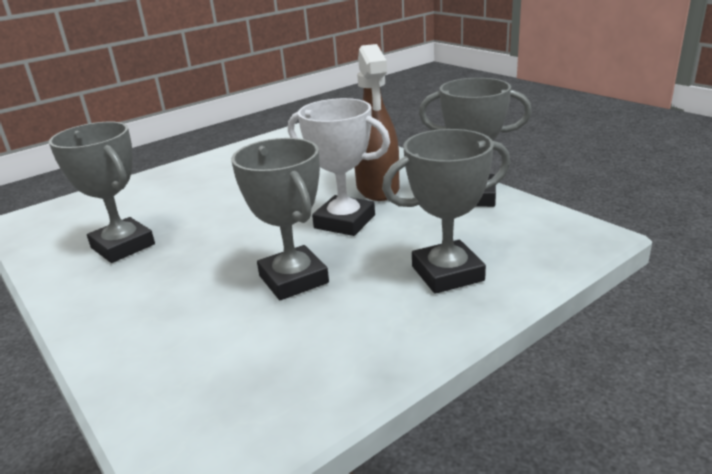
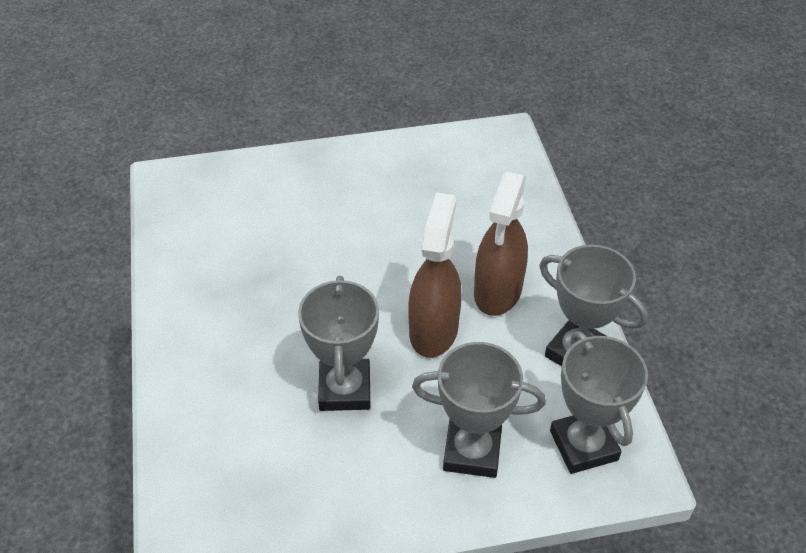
camera: 25 degrees right, 20 degrees up
grey trophy [49,122,155,263] -> grey trophy moved to [550,331,648,474]
white trophy [288,98,390,236] -> brown spray bottle [408,192,462,358]

